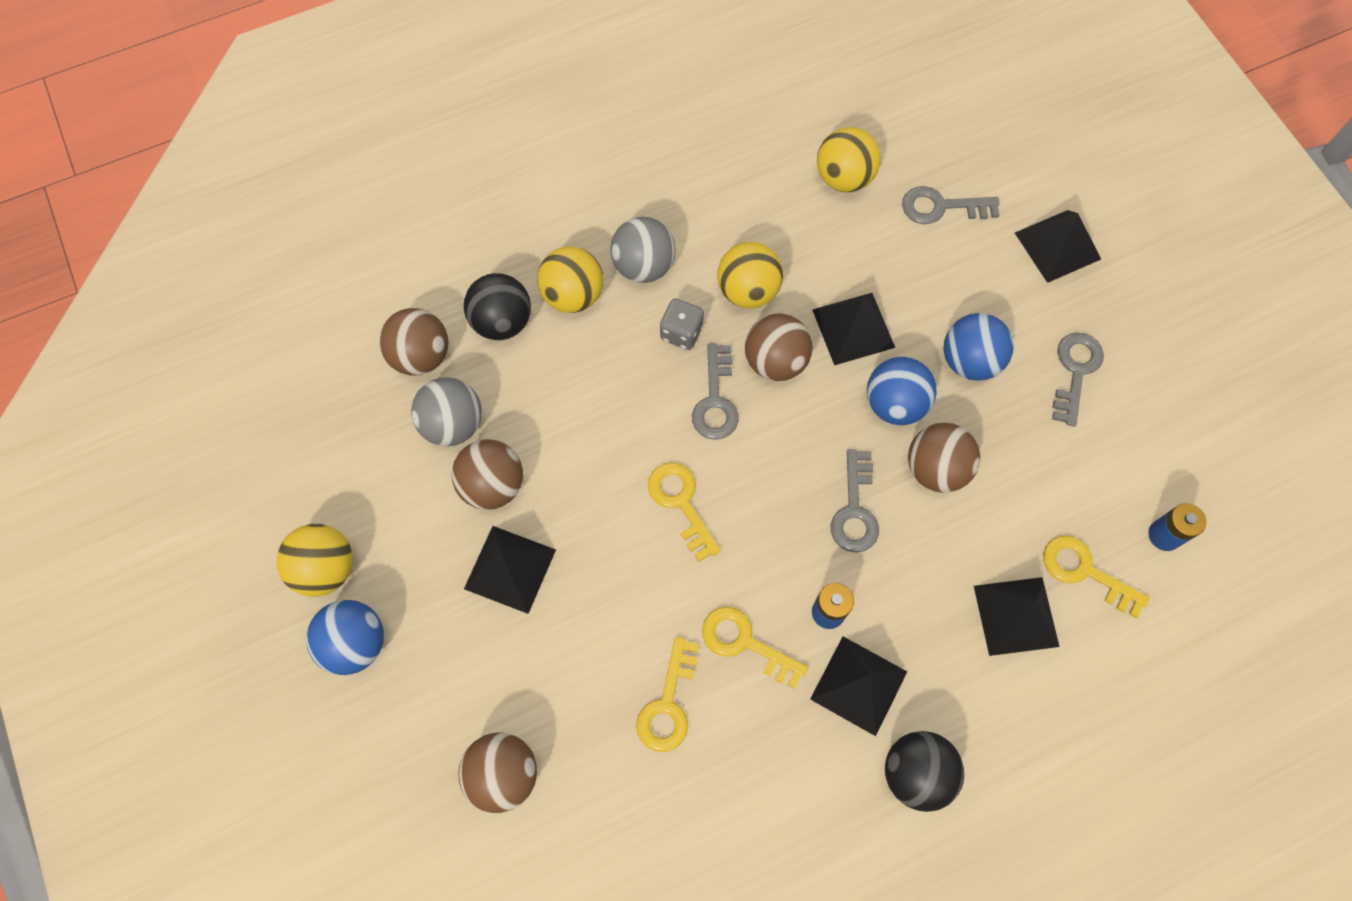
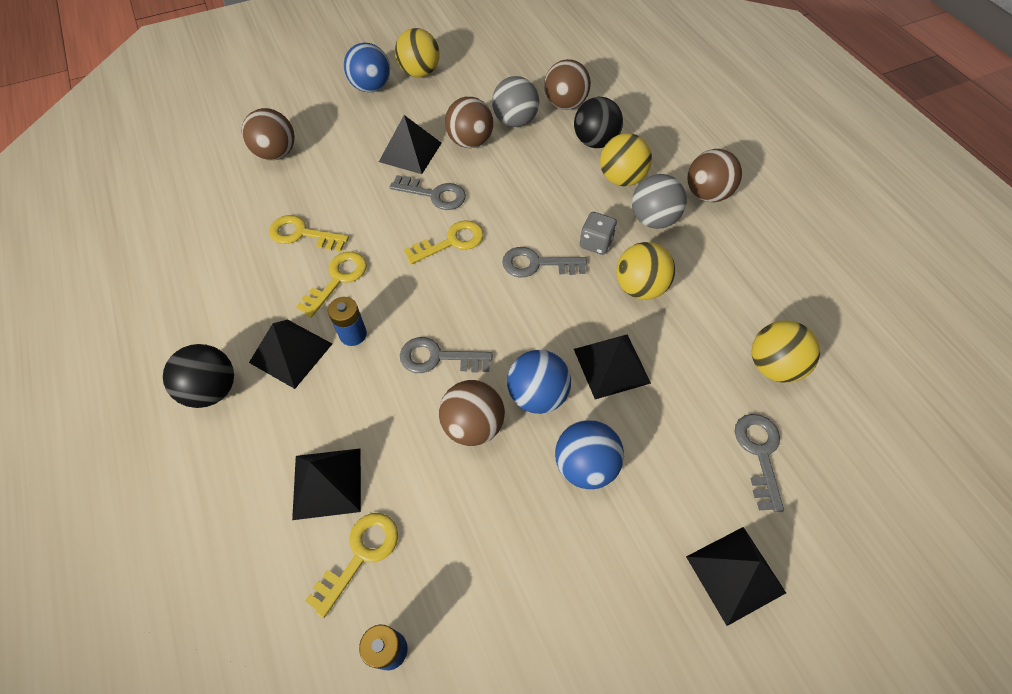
camera: 90 degrees right, 10 degrees down
brown ball [745,313,813,381] -> brown ball moved to [687,149,742,202]
grey key [1052,333,1104,427] -> grey key moved to [390,175,466,210]

